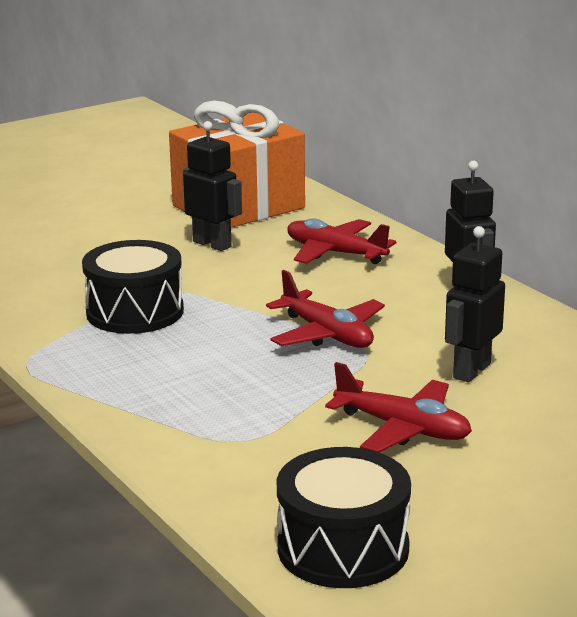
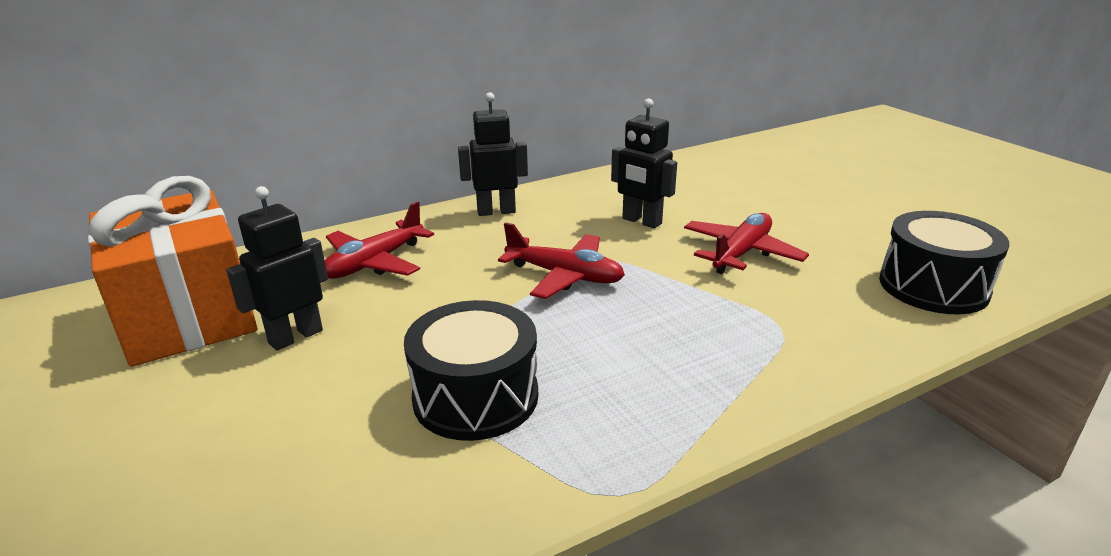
camera: 85 degrees left, 5 degrees up
red plane [266,270,385,348] -> red plane turned 60 degrees clockwise [498,222,625,299]

